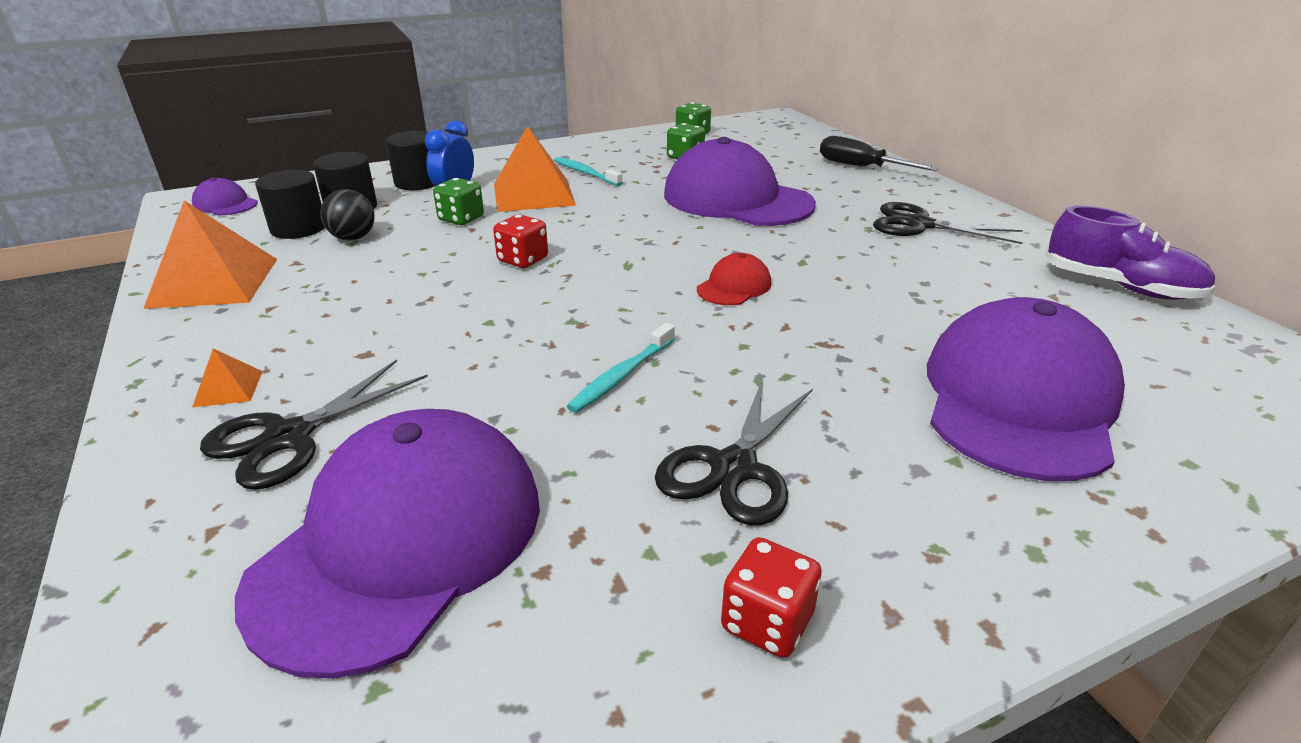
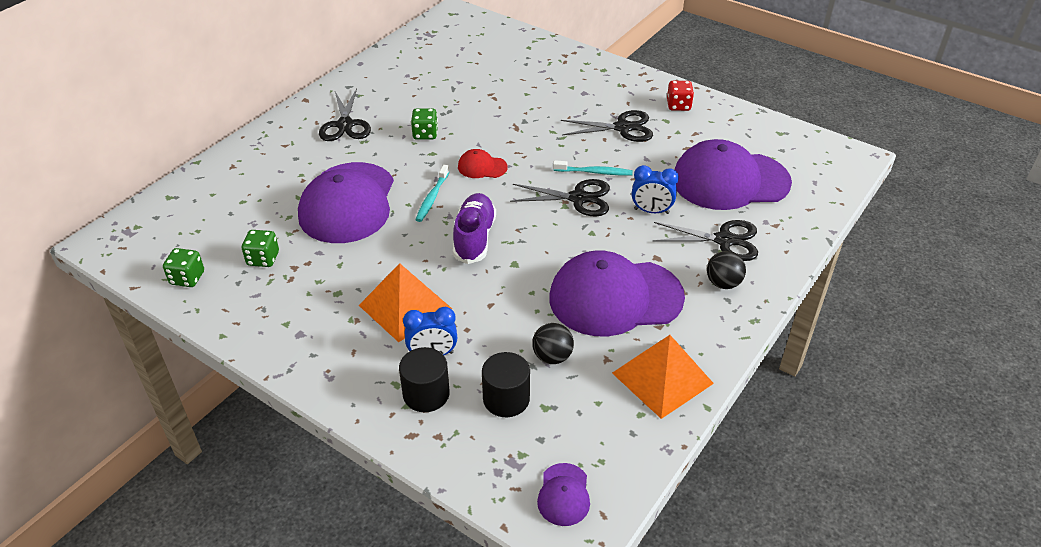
camera: 120 degrees left, 10 degrees up
orange pyramid [192,348,263,407] -> black ball [707,251,746,289]
black cylinder [255,170,325,239] -> none
green dice [433,178,484,225] -> green dice moved to [411,108,438,140]
red dice [493,214,548,268] -> none
turquoise toothbrush [554,157,623,186] -> turquoise toothbrush moved to [415,165,450,222]
black screwdriver [820,136,939,171] -> none
purple cap [927,297,1125,481] -> purple cap moved to [549,250,685,336]
purple shoe [1045,206,1215,300] -> purple shoe moved to [453,193,496,264]
none -> black scissors [510,179,610,217]
none -> blue clock [632,165,679,214]

